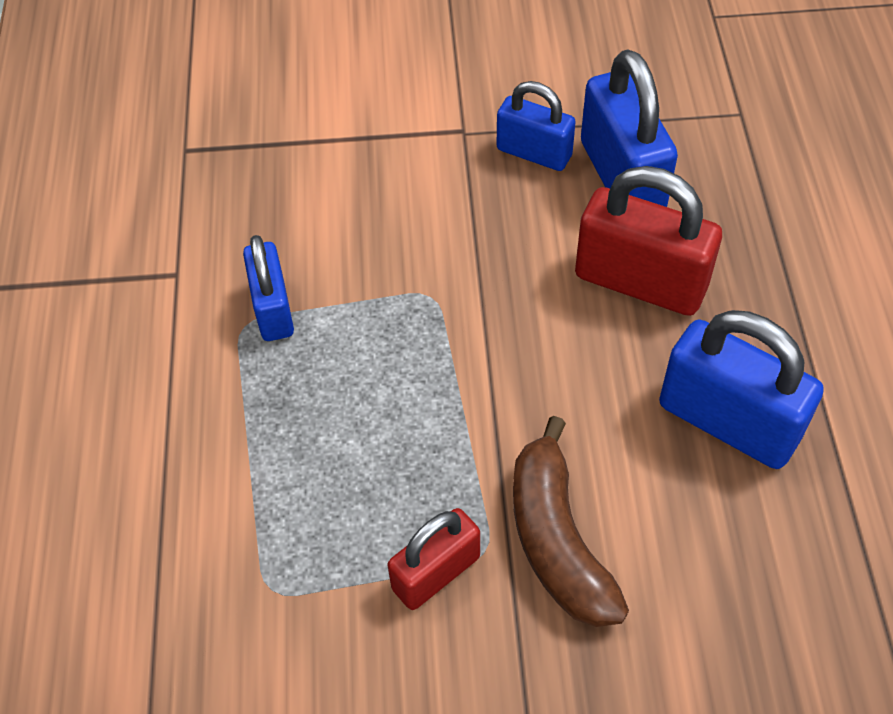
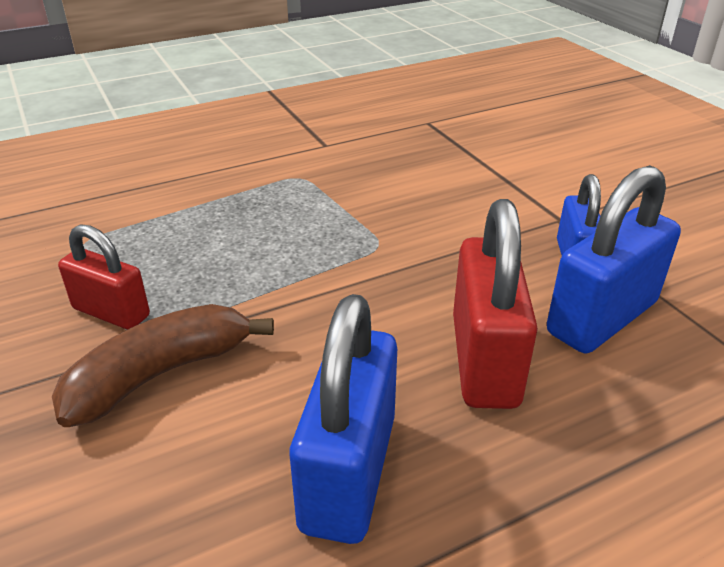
camera: 65 degrees right, 20 degrees down
blue padlock [243,235,294,341] -> none

